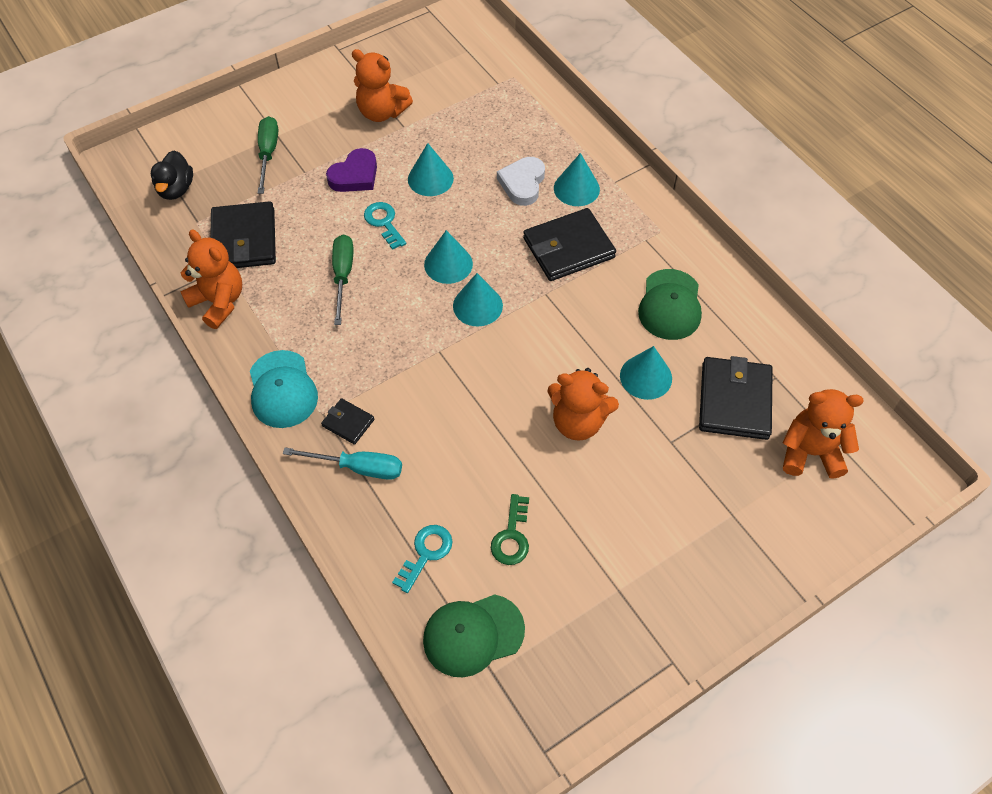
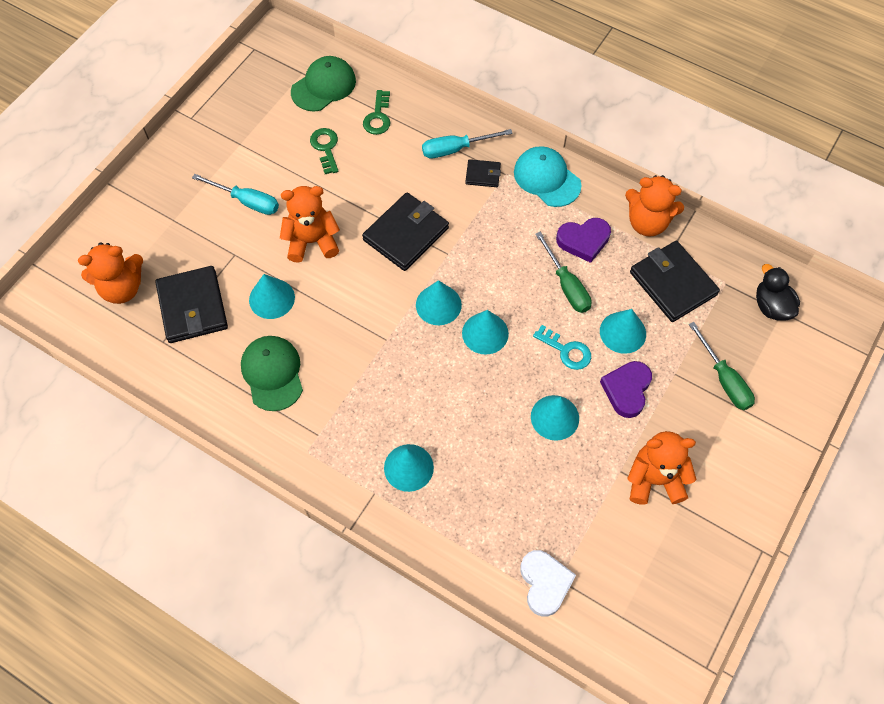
camera: 155 degrees right, 5 degrees up
turquoise key [392,525,453,593] -> green key [363,90,390,135]
white heart [497,157,545,206] -> white heart moved to [520,550,576,617]
black wallet [523,208,616,281] -> black wallet moved to [362,192,449,271]
none -> turquoise screwdriver [192,174,279,215]
none -> purple heart [556,218,611,263]
none -> turquoise cone [600,309,646,354]

